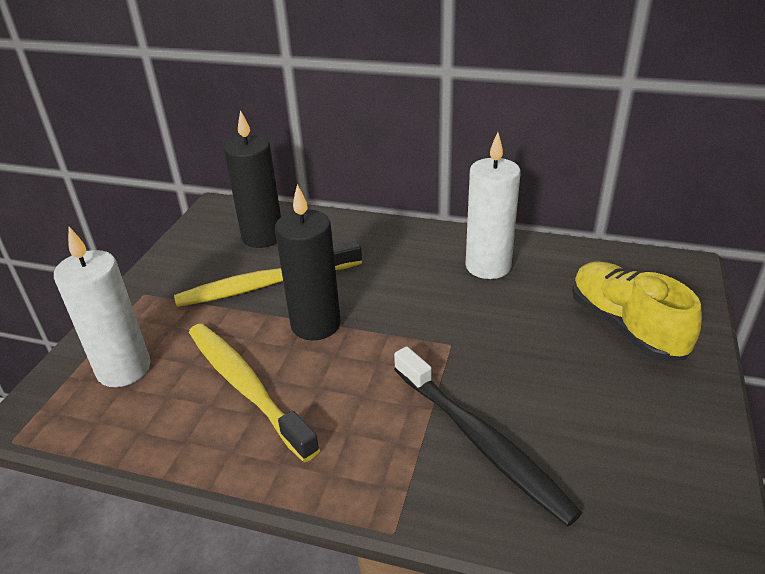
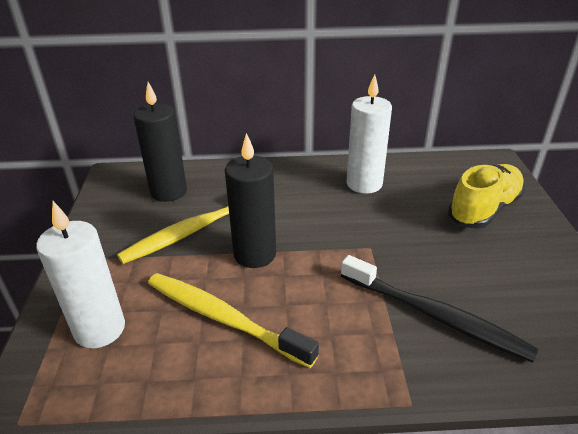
camera: 20 degrees left, 0 degrees up
yellow shoe [572,261,702,361] -> yellow shoe turned 90 degrees clockwise [448,164,525,229]

